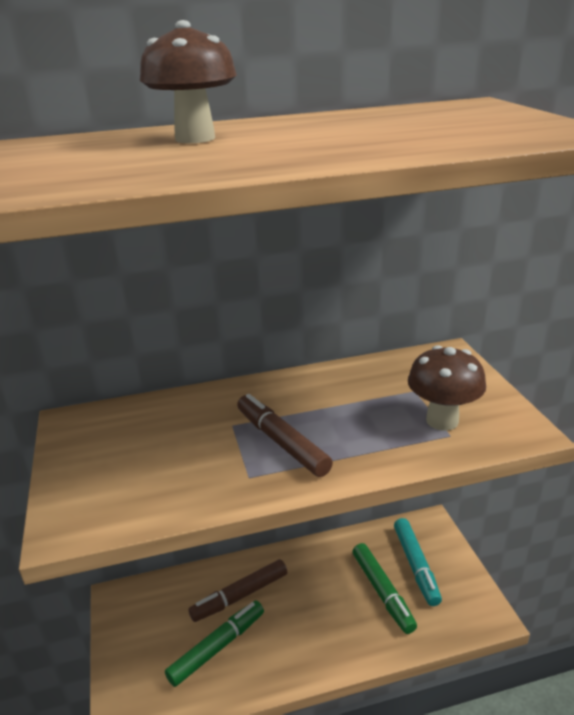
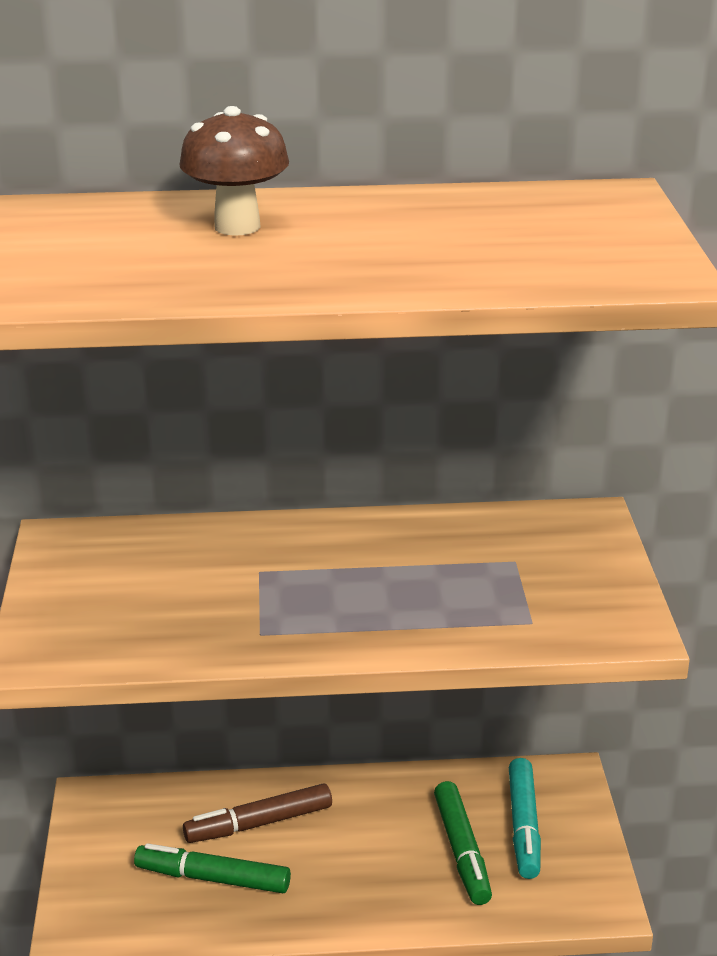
camera: 10 degrees right, 0 degrees up
green marker [165,600,264,687] -> green marker turned 135 degrees counterclockwise [134,843,291,893]
brown marker [237,394,333,477] -> none
brown mushroom [408,345,486,431] -> none

